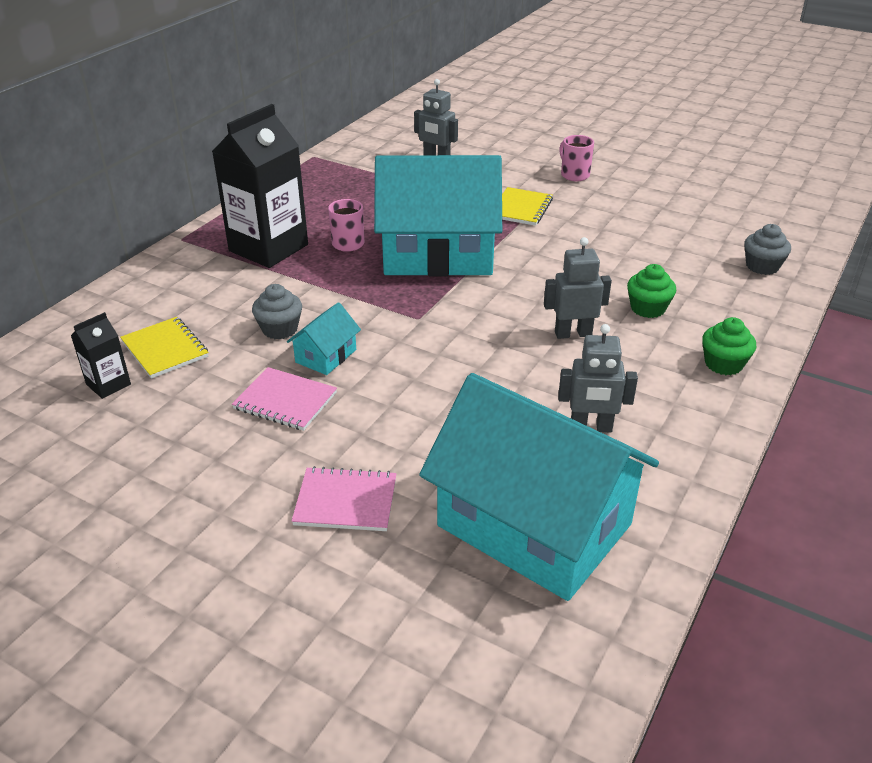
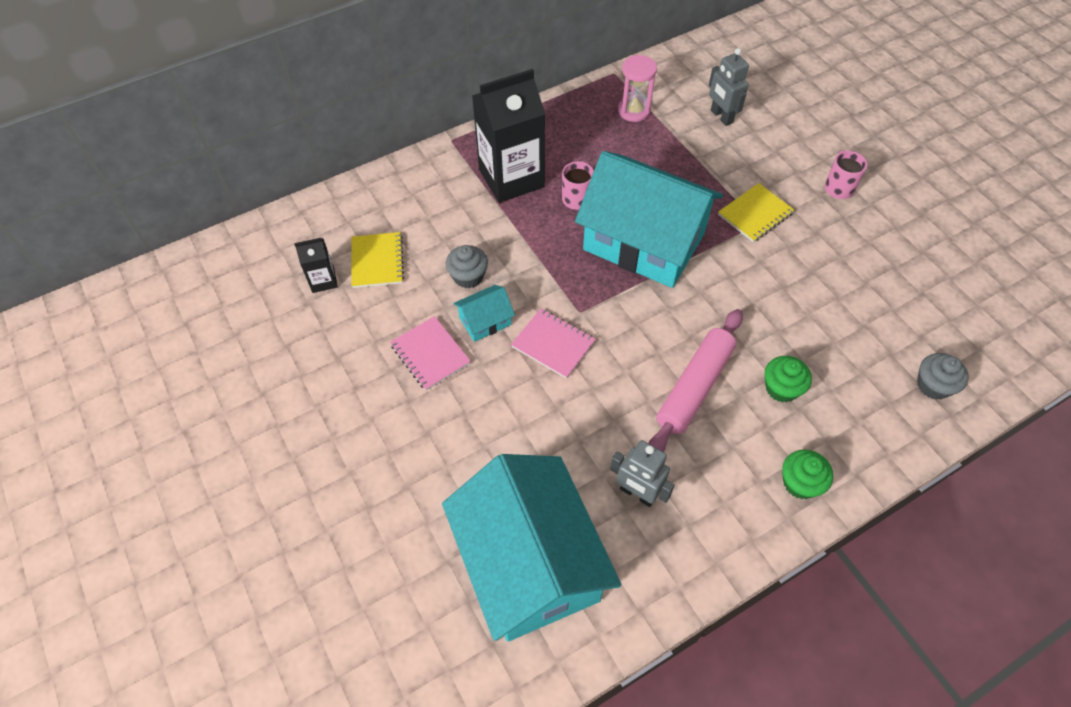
camera: 30 degrees right, 20 degrees up
pink notebook [292,466,397,531] -> pink notebook moved to [511,308,596,379]
grey robot [544,237,612,339] -> pink rolling pin [649,309,743,452]
none -> pink hourglass [618,55,657,122]

